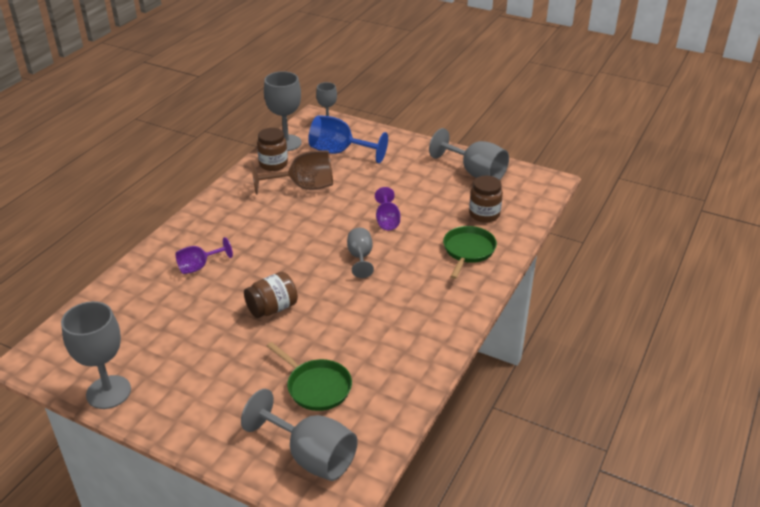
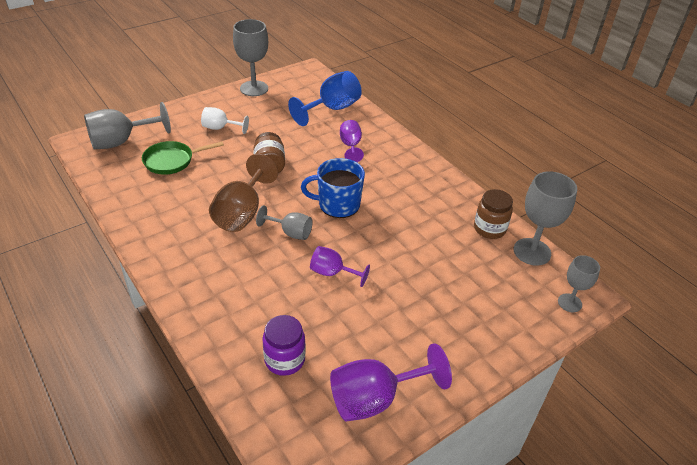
camera: 115 degrees right, 5 degrees up
brown goblet [251,150,333,195] -> brown goblet moved to [209,154,278,232]
blue goblet [308,115,388,163] -> blue goblet moved to [288,71,362,126]
grey goblet [429,128,509,180] -> purple goblet [330,343,452,422]
green pan [443,226,497,279] -> none
brown jar [469,176,503,223] -> purple jar [262,315,306,376]
none -> white goblet [201,107,249,134]
none -> blue mug [301,158,365,218]

